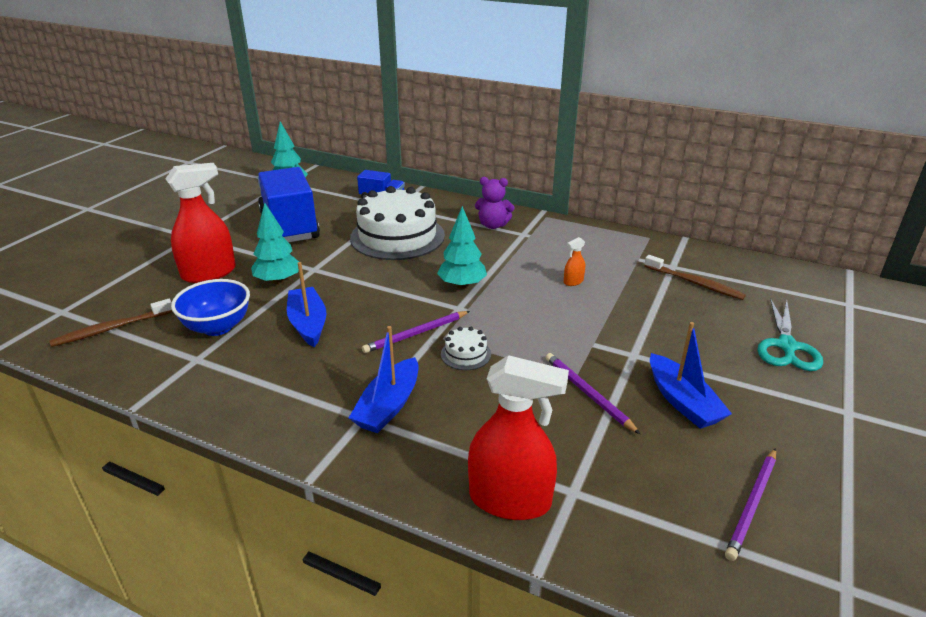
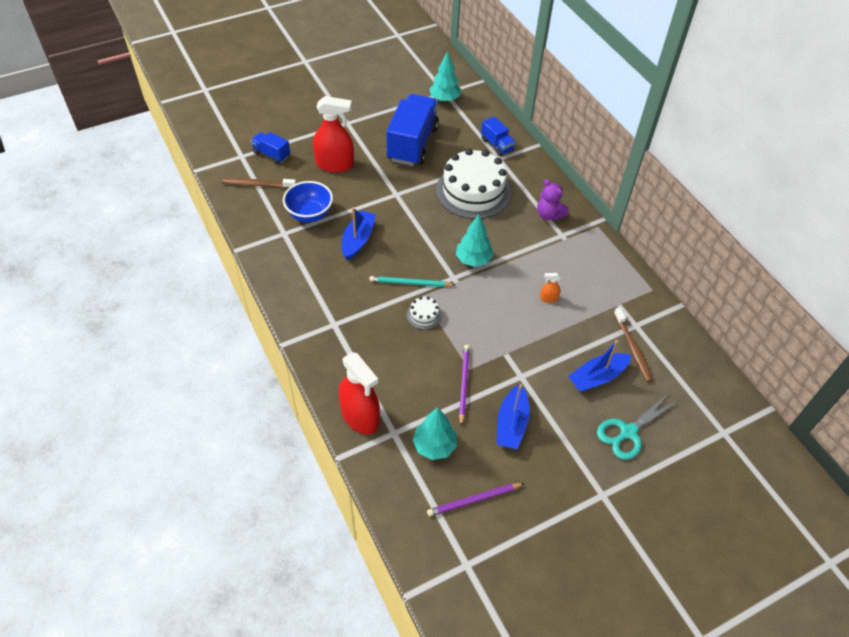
camera: 35 degrees right, 20 degrees up
turquoise tree [251,202,299,285] -> turquoise tree moved to [413,407,457,460]
blue boat [349,326,418,433] -> blue boat moved to [568,340,631,392]
purple pencil [362,311,470,353] -> turquoise pencil [369,276,455,287]
none -> blue truck [251,132,290,164]

